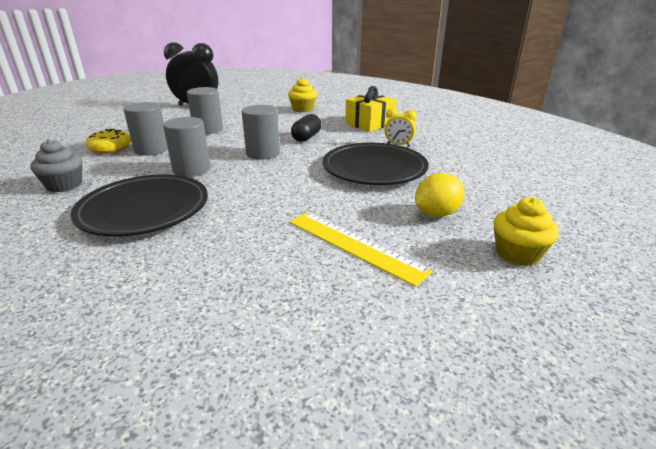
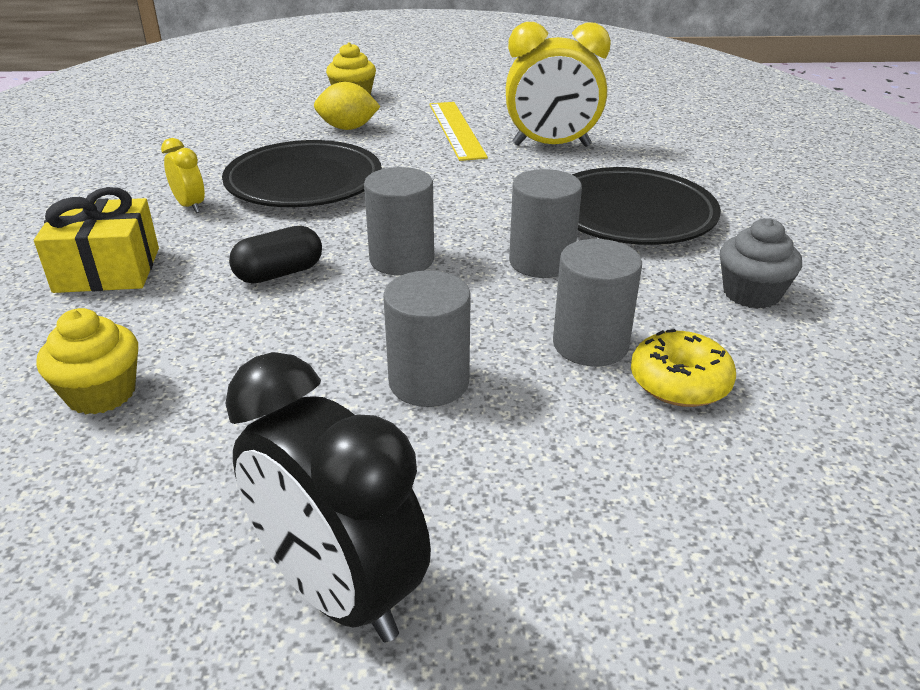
camera: 145 degrees left, 5 degrees up
none -> yellow clock [506,22,611,147]

